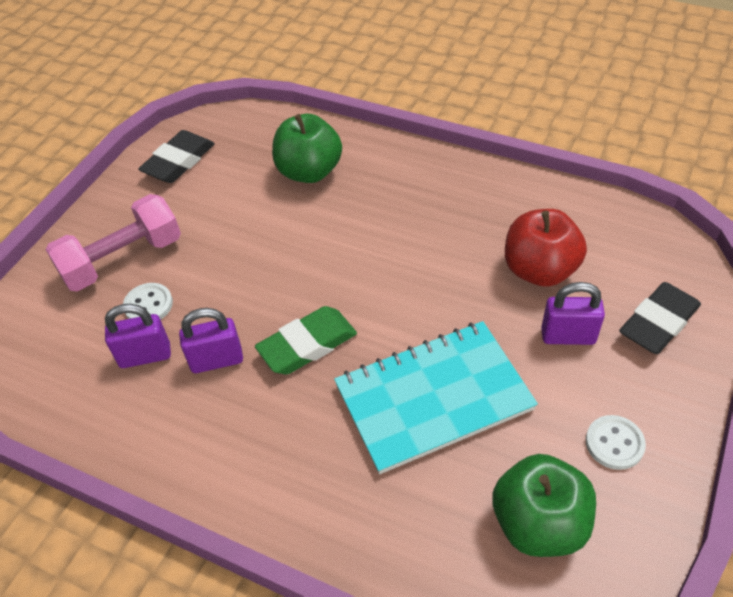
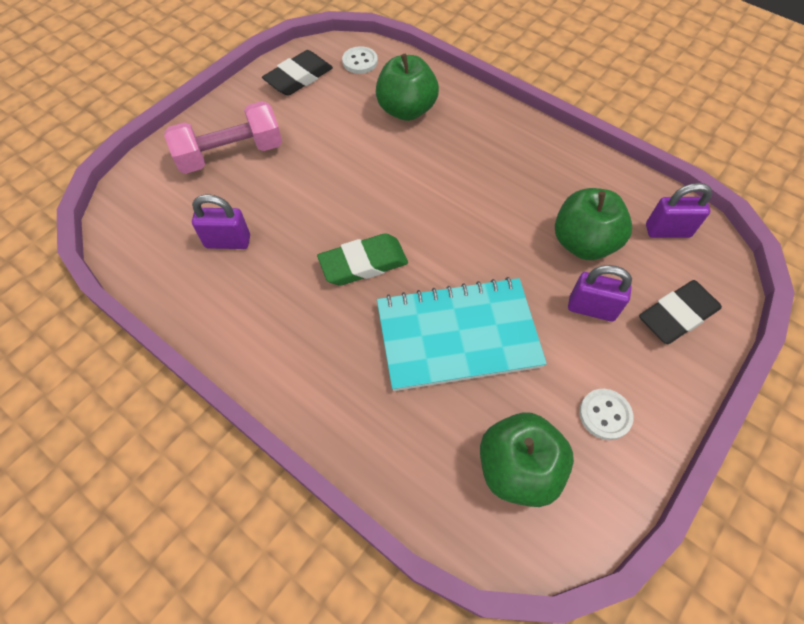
camera: 10 degrees right, 10 degrees up
white button [123,283,173,320] -> white button moved to [342,46,378,74]
purple padlock [179,308,243,373] -> purple padlock moved to [646,183,713,238]
red apple [505,209,587,287] -> green apple [555,188,632,260]

